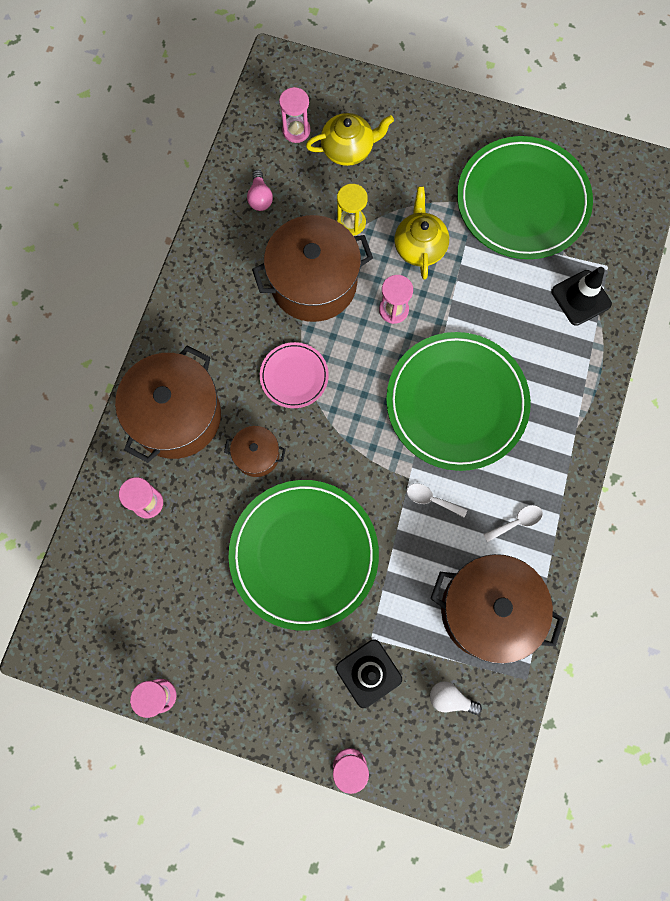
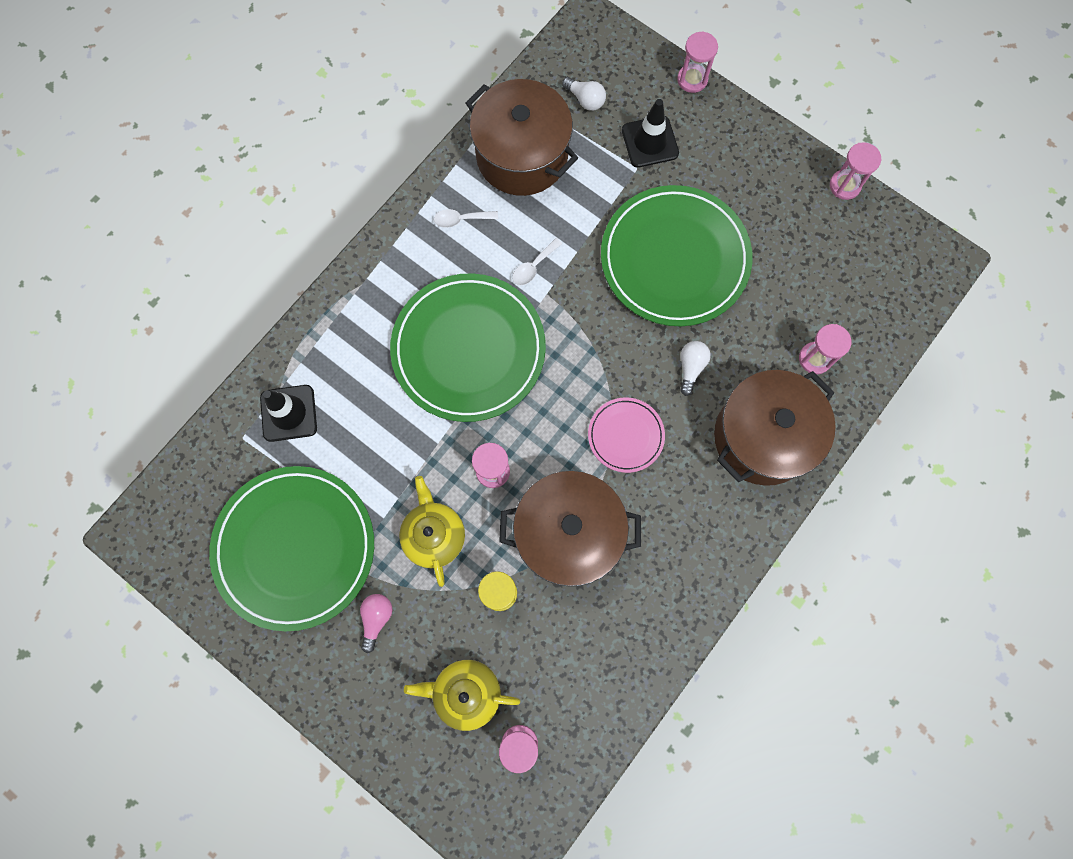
camera: 160 degrees left, 0 degrees up
brown pot [224,426,286,477] -> white light bulb [680,341,711,396]
pink light bulb [247,170,273,211] -> pink light bulb moved to [360,594,392,653]
yellow teapot [394,186,449,279] -> yellow teapot turned 150 degrees clockwise [399,476,465,587]
white spoon [407,483,467,517] -> white spoon turned 90 degrees clockwise [512,238,562,285]

